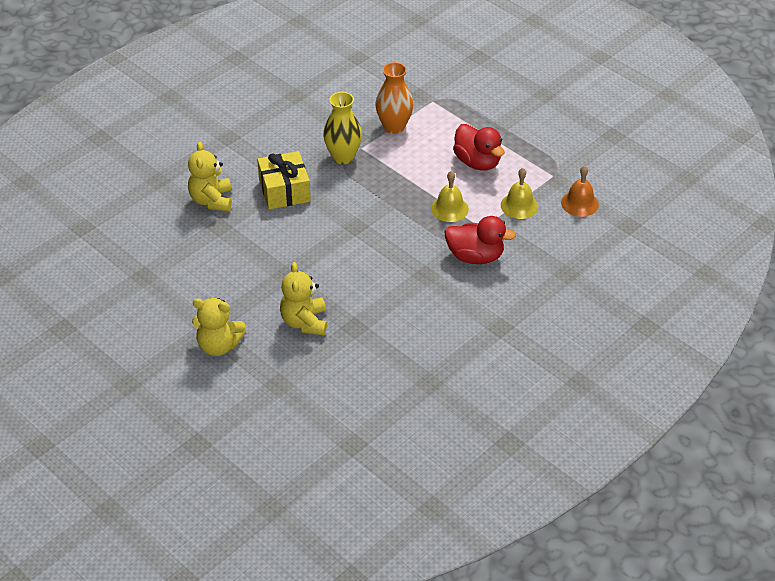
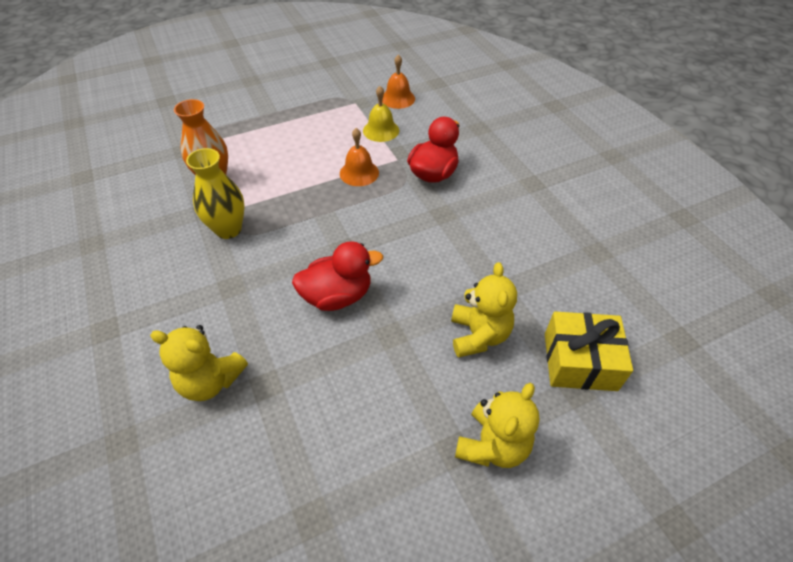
camera: 70 degrees left, 5 degrees up
yellow gift [257,151,311,209] -> yellow gift moved to [545,312,633,391]
yellow teddy bear [280,262,327,335] -> yellow teddy bear turned 105 degrees counterclockwise [451,262,517,358]
yellow bell [431,171,469,222] -> orange bell [340,128,379,186]
red duck [453,124,505,171] -> red duck moved to [292,241,383,311]

